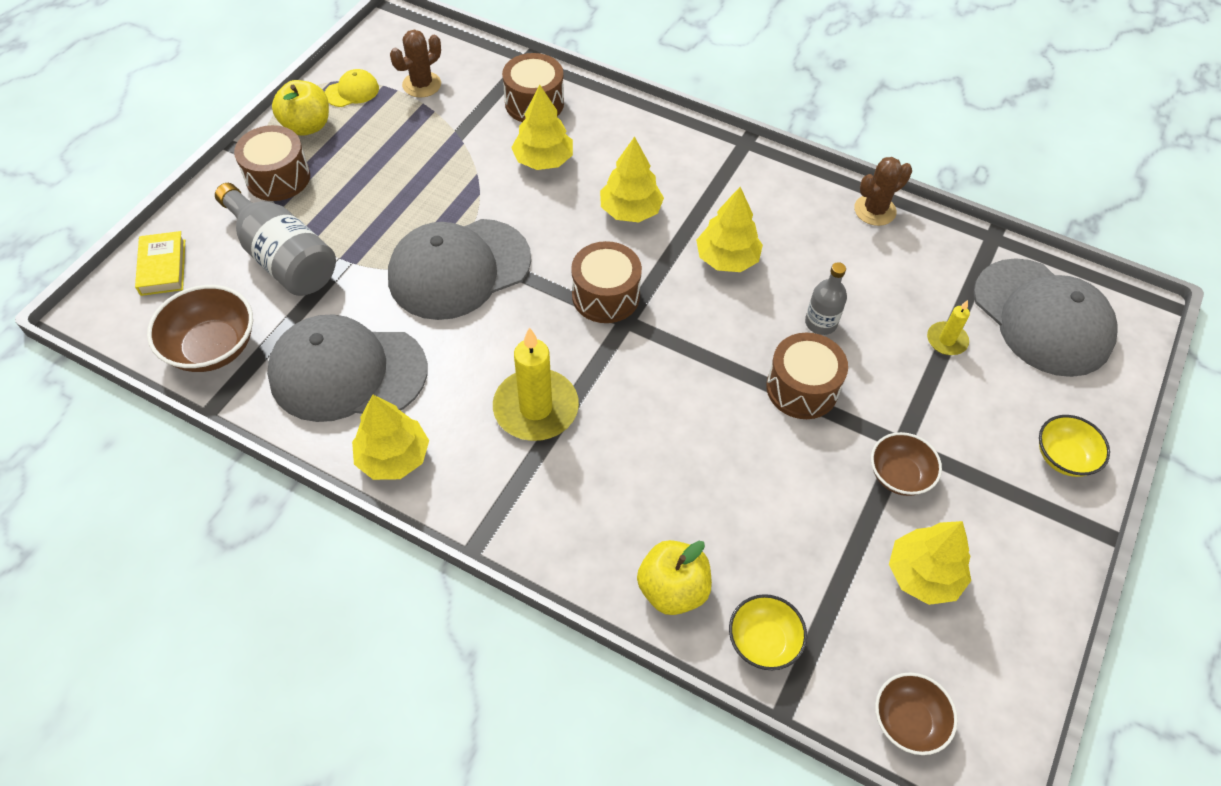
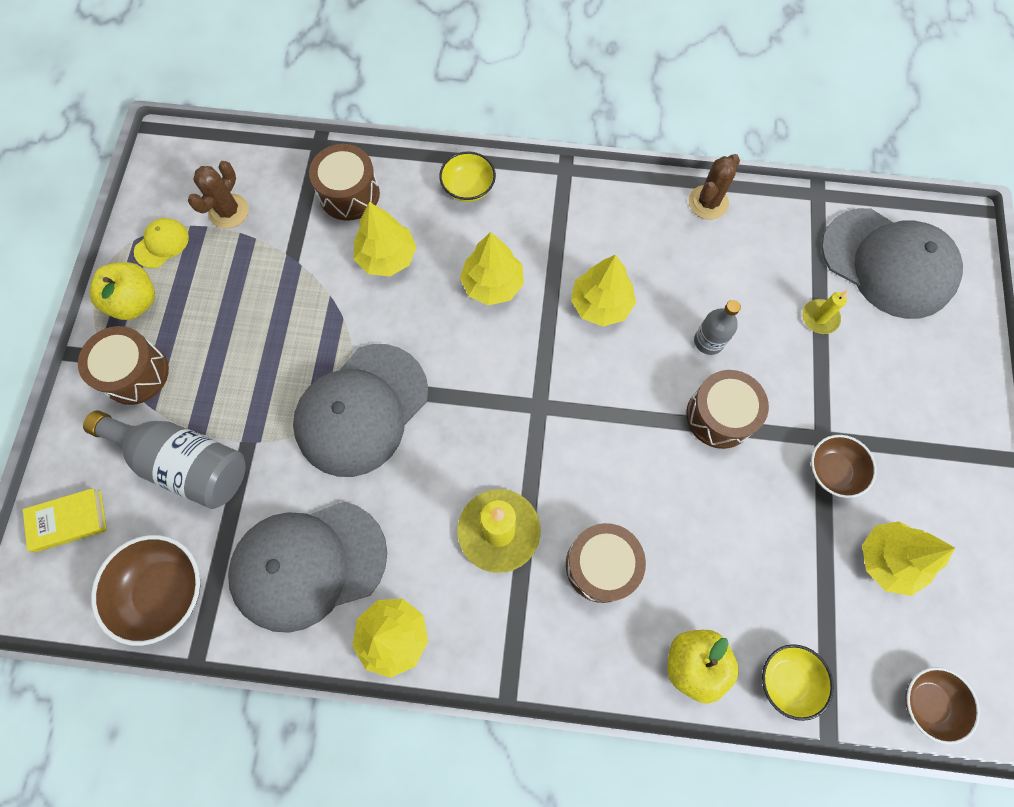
camera: 20 degrees left, 15 degrees up
yellow book [135,231,185,296] -> yellow book turned 75 degrees counterclockwise [23,488,107,552]
brown drum [571,241,642,323] -> brown drum moved to [566,523,646,603]
yellow bowl [1039,415,1110,477] -> yellow bowl moved to [439,151,496,202]

